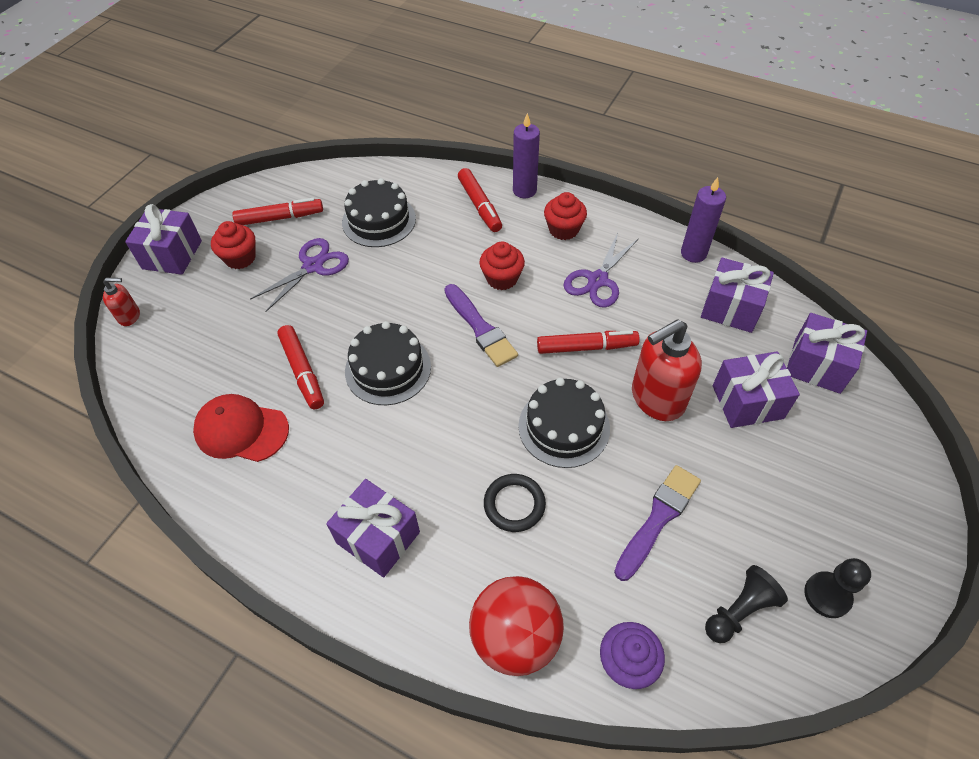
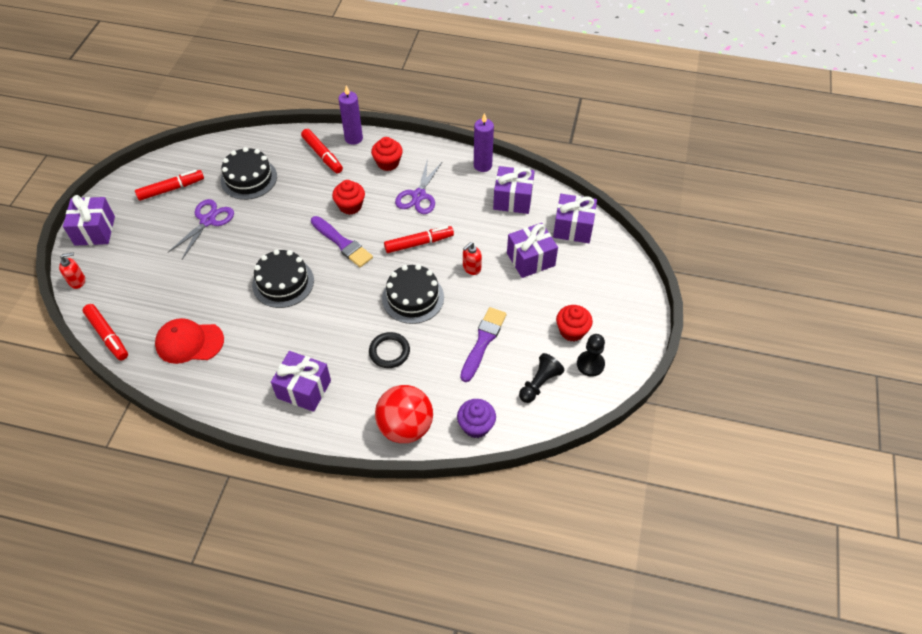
camera: 15 degrees left, 0 degrees up
red cupcake [211,221,256,269] -> red cupcake moved to [556,305,593,341]
red marker [277,325,324,409] -> red marker moved to [83,304,128,360]
red soap dispenser [632,320,702,421] -> red soap dispenser [463,242,482,275], size x0.49

